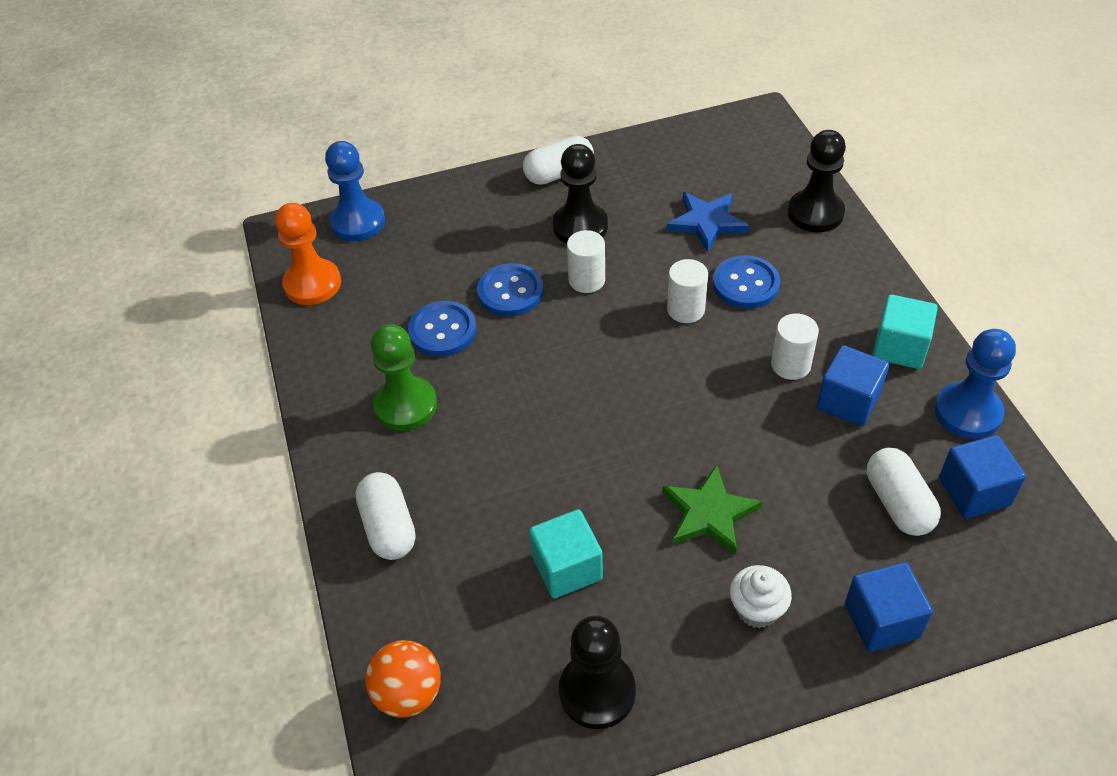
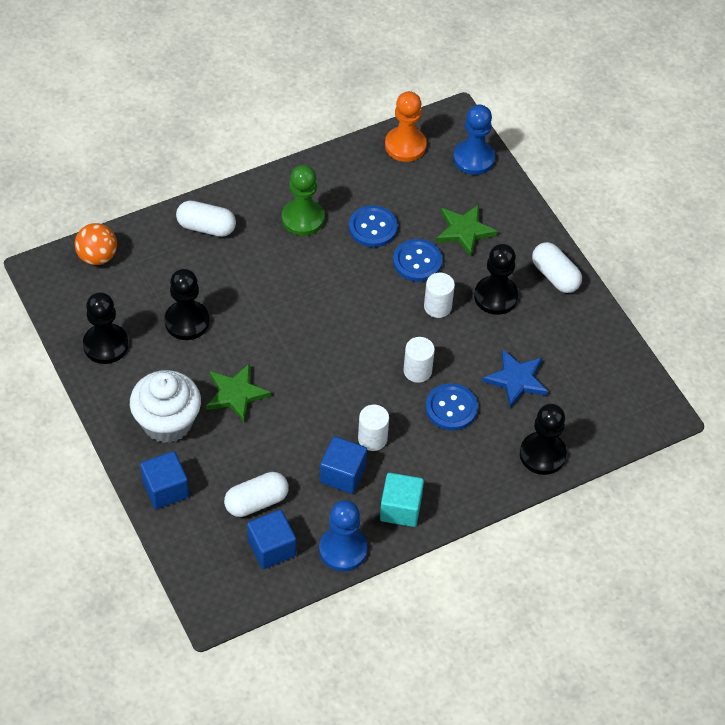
camera: 75 degrees right, 5 degrees up
white capsule [356,472,415,560] -> white capsule turned 45 degrees clockwise [176,201,236,237]
turquoise cube [529,509,603,598] -> black pawn [164,269,209,340]
white cupcake [730,565,792,628] -> white cupcake [130,370,201,443], size x1.85
none -> green star [436,204,498,257]

